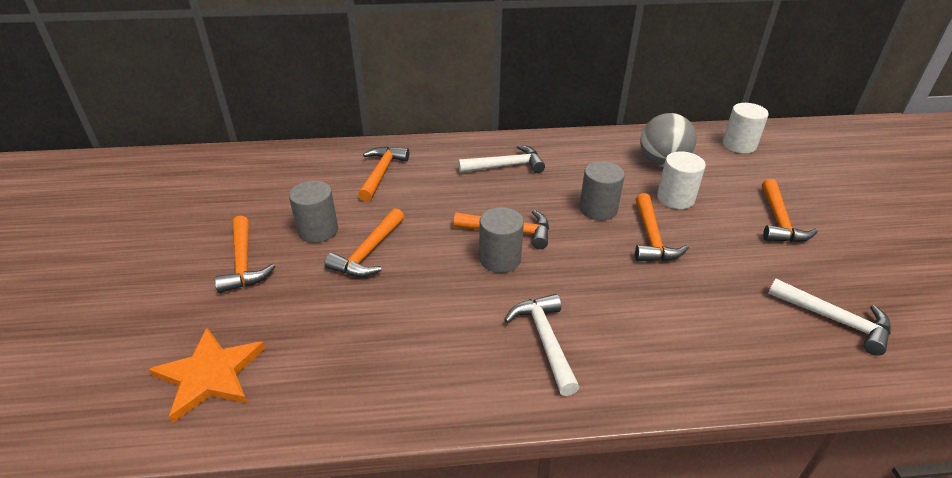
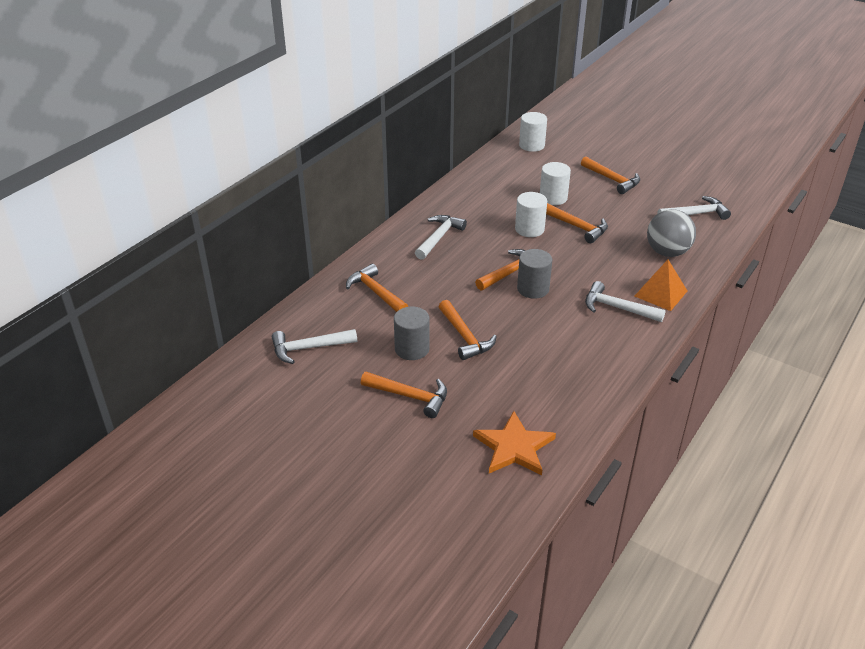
camera: 50 degrees left, 0 degrees up
grey cylinder [579,161,625,220] -> white cylinder [515,192,547,237]
grey ball [640,113,697,167] -> grey ball moved to [647,209,696,257]
none -> white hammer [272,329,357,364]
none -> orange pyramid [634,260,687,311]

